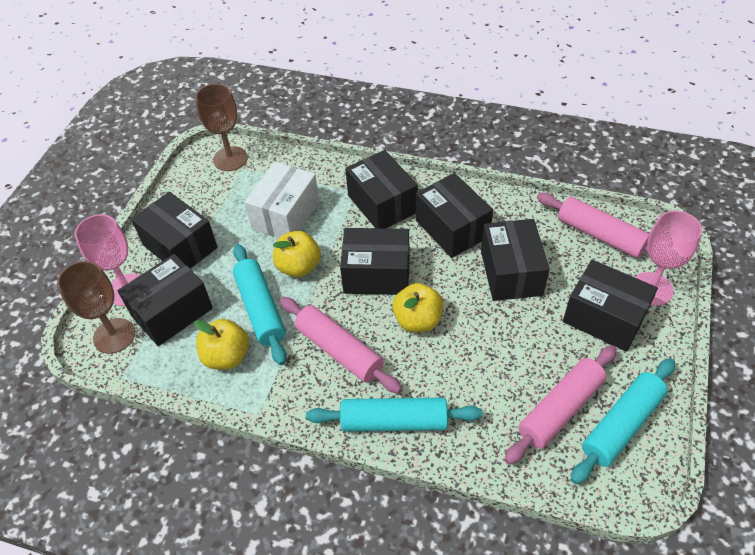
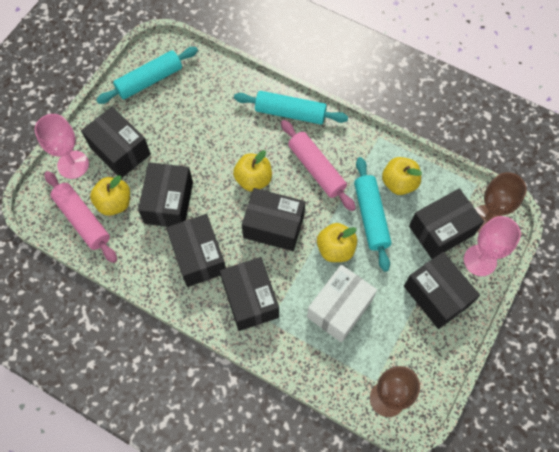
camera: 170 degrees left, 15 degrees up
pink rolling pin [504,345,617,465] -> none
none -> yellow apple [90,175,130,216]

